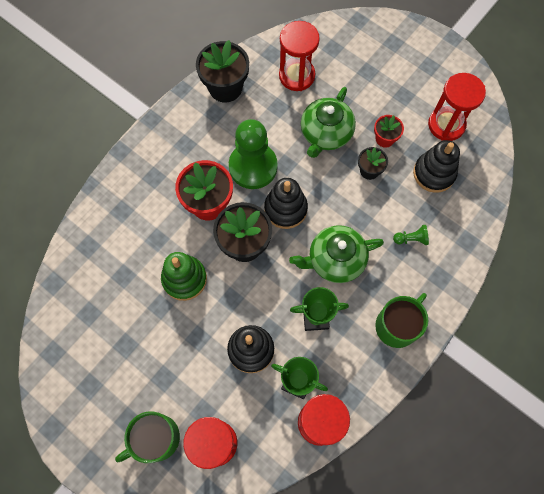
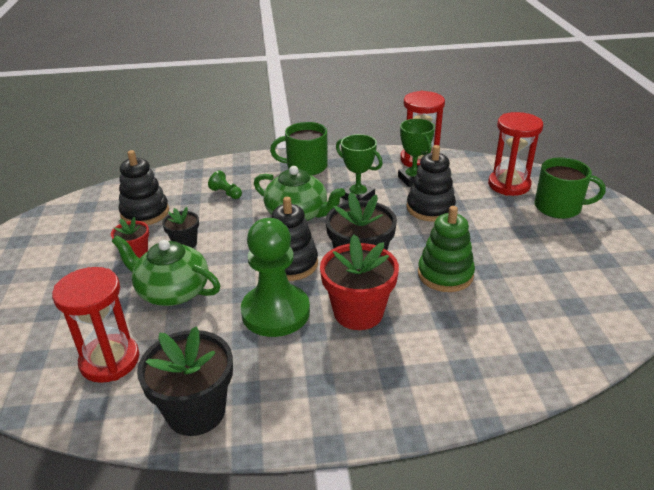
camera: 135 degrees left, 35 degrees down
green teapot [301,87,356,158] -> green teapot turned 135 degrees counterclockwise [112,235,220,306]
red hourglass [428,73,486,141] -> none

